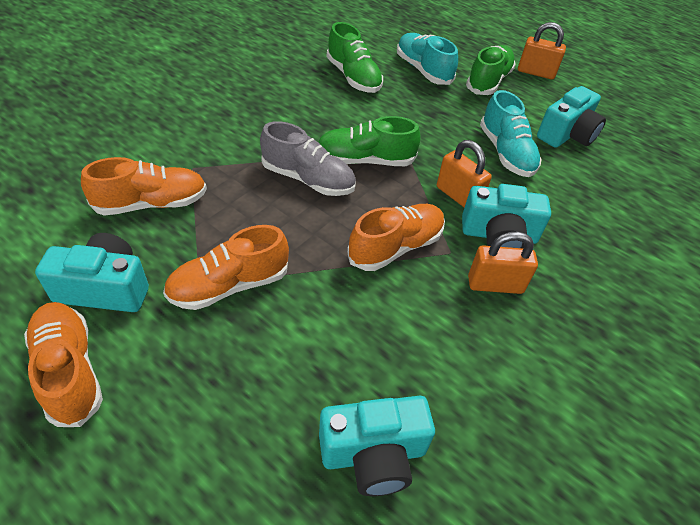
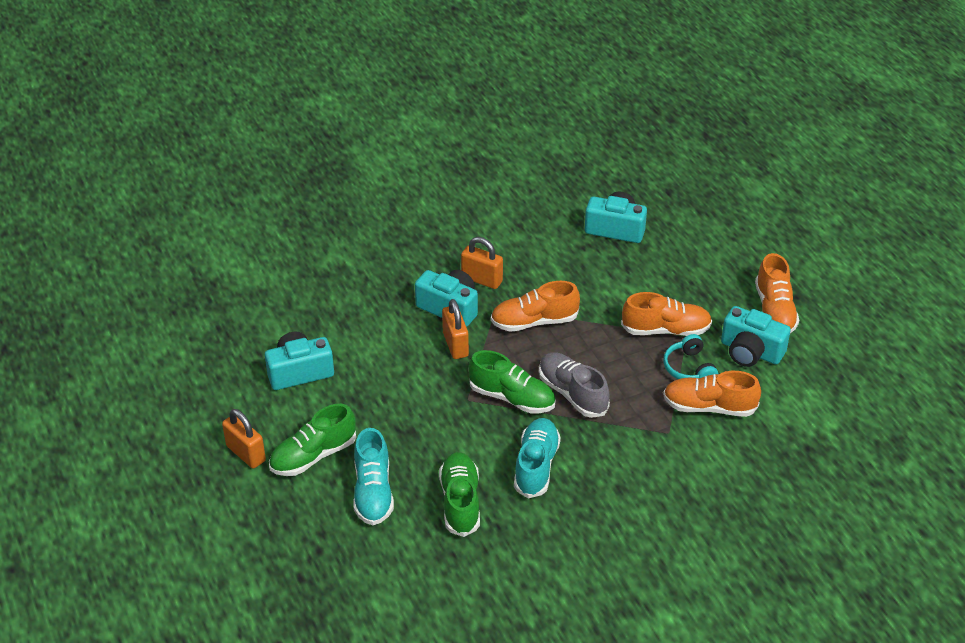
camera: 150 degrees left, 5 degrees down
turquoise shoe [480,90,542,177] -> turquoise shoe moved to [514,418,561,499]
none -> turquoise headphones [663,334,718,379]

